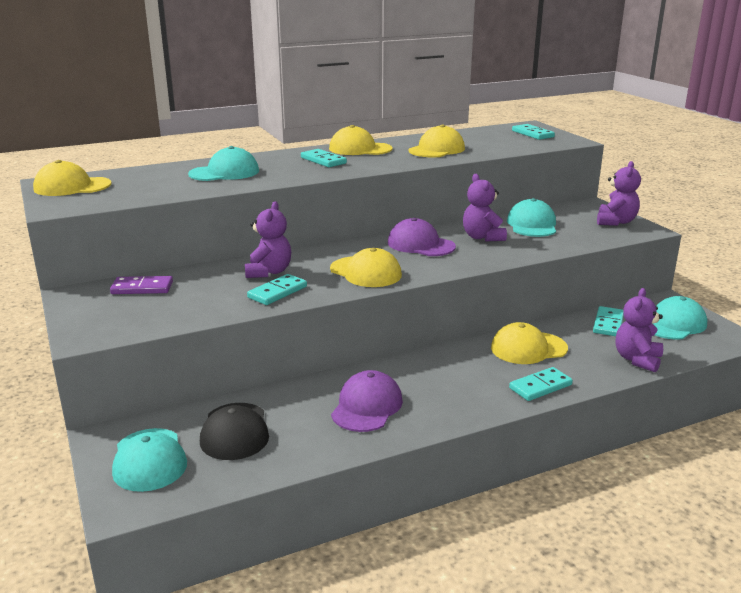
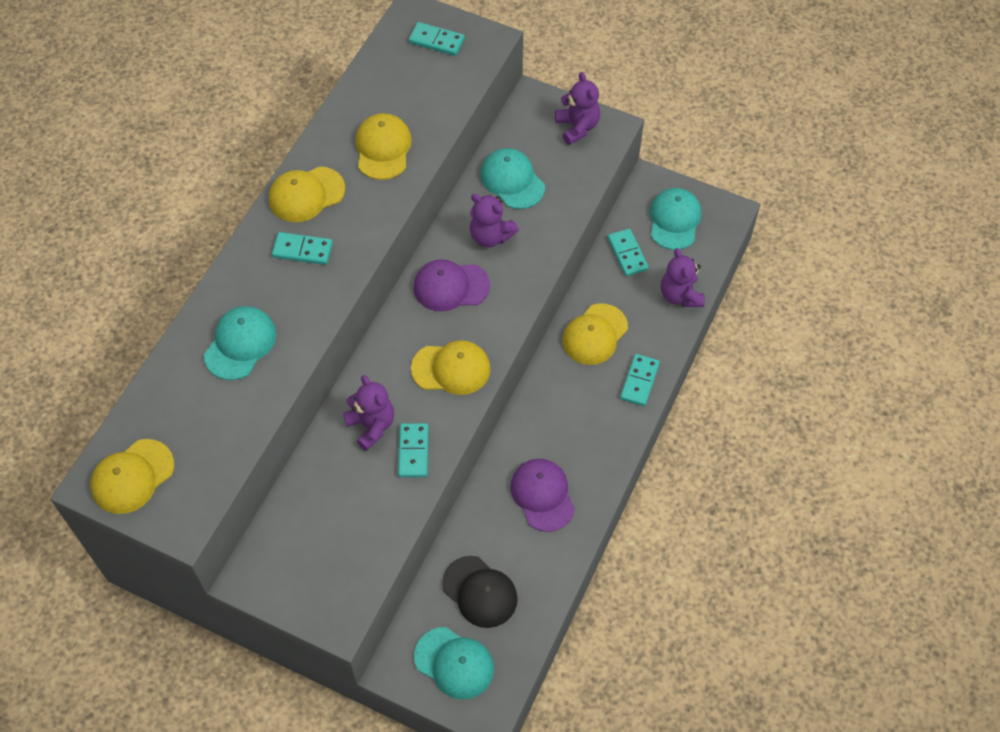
camera: 40 degrees left, 35 degrees up
purple domino [110,276,173,294] -> none

